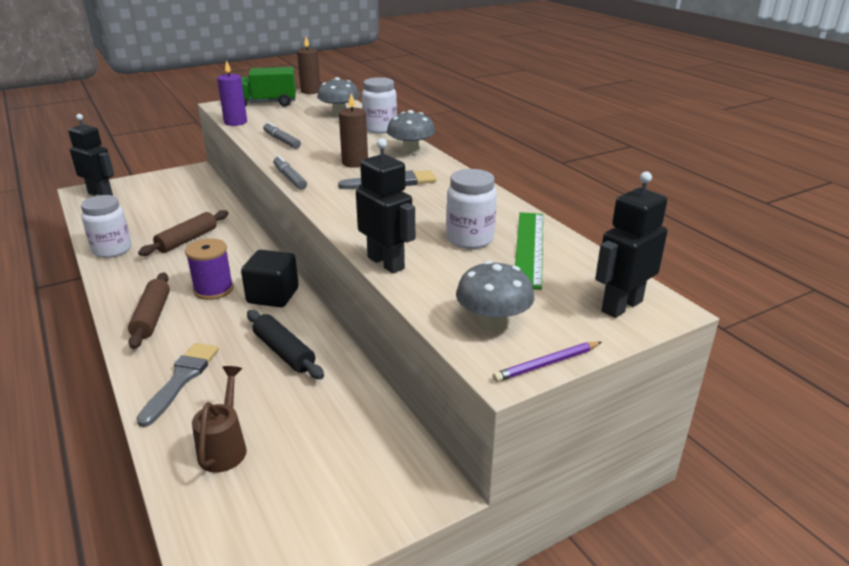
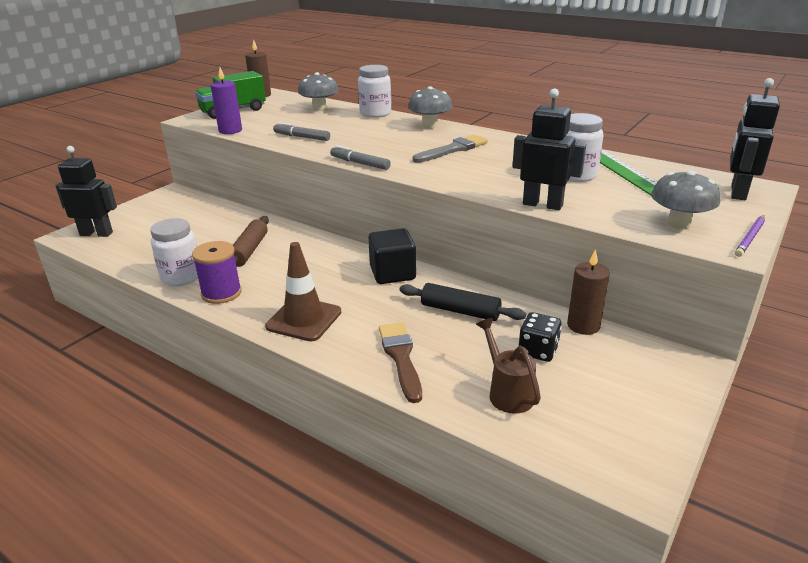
camera: 25 degrees left, 0 degrees up
brown rolling pin [128,273,170,349] -> brown traffic cone [265,242,341,341]
grey brush [136,343,219,427] -> brown brush [379,322,422,403]
purple spool [185,238,234,300] -> purple spool moved to [192,241,242,304]
brown candle [339,93,368,168] -> brown candle moved to [567,249,610,335]
none -> black dice [518,312,562,362]

